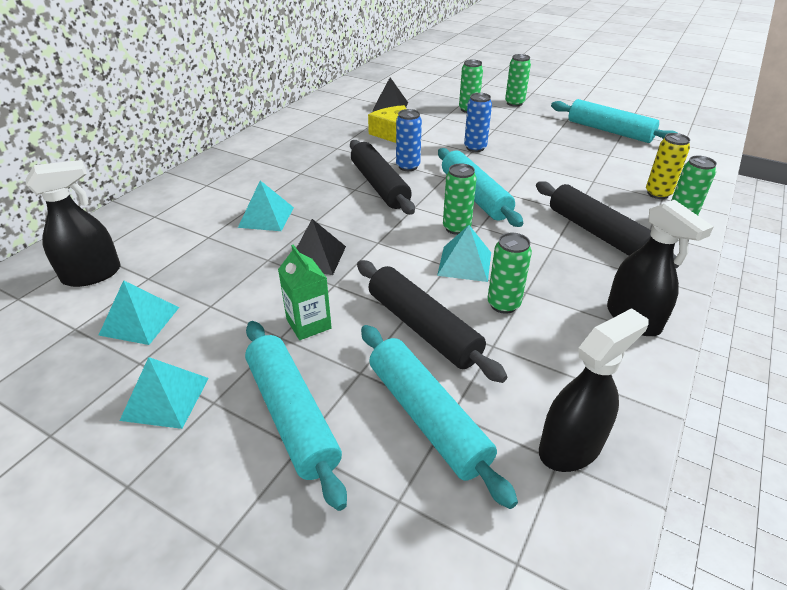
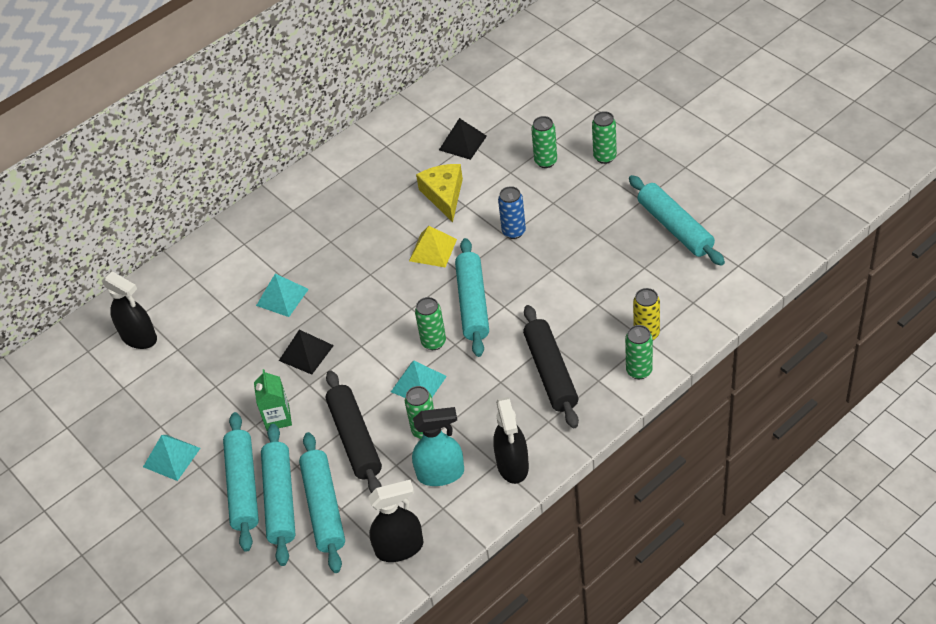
camera: 25 degrees right, 10 degrees up
black spray bottle [26,160,120,287] -> black spray bottle turned 45 degrees clockwise [102,271,157,349]
turquoise pyramid [99,280,179,345] -> none
black rolling pin [350,140,415,215] -> none
blue can [396,109,422,171] -> yellow pyramid [409,226,457,267]
none -> turquoise rolling pin [261,424,296,566]
none -> turquoise spray bottle [412,407,464,486]

